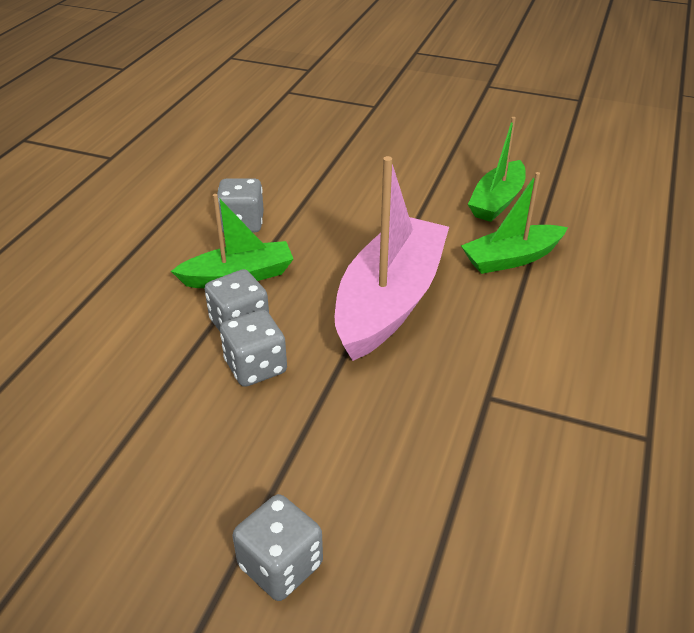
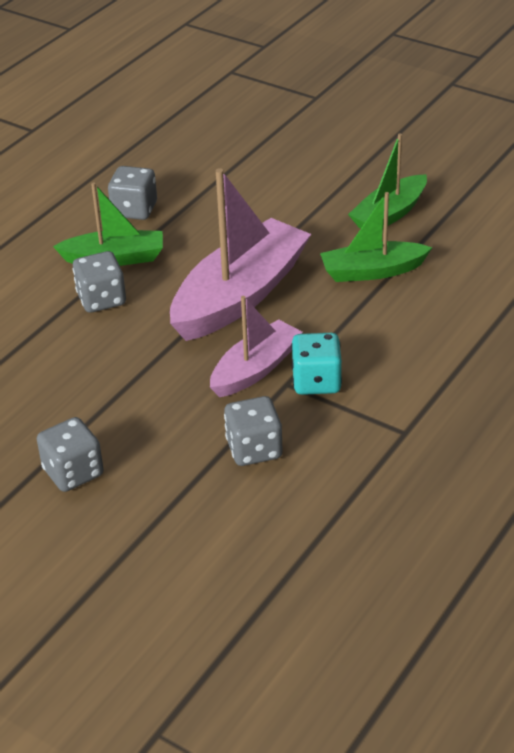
camera: 15 degrees right, 0 degrees up
grey dice [220,310,287,387] -> grey dice moved to [224,396,282,466]
none -> pink boat [210,296,303,397]
none -> turquoise dice [291,333,342,395]

